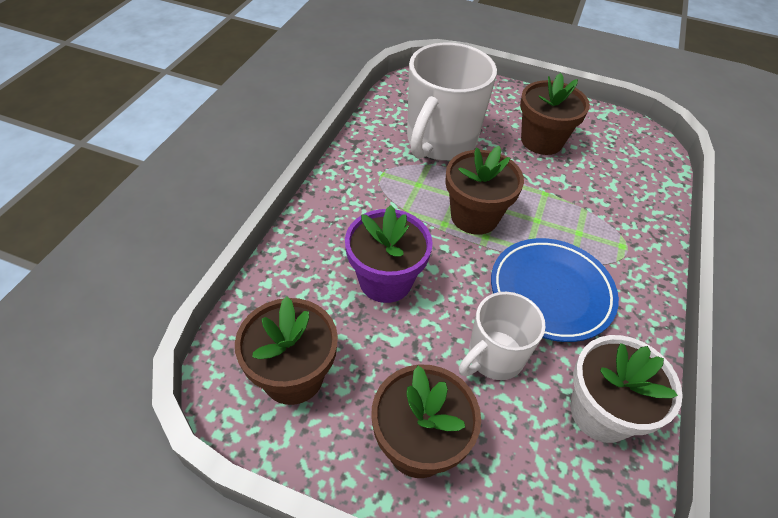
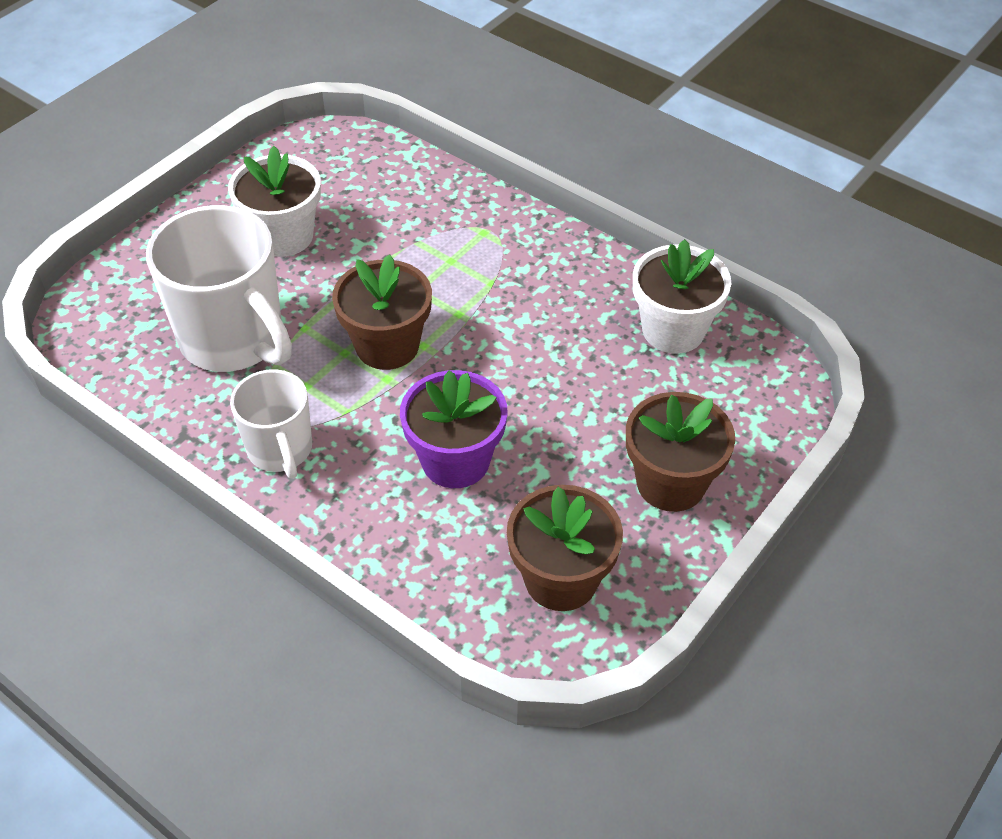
camera: 70 degrees left, 0 degrees up
white mug [459,292,546,380] -> white mug moved to [230,369,312,479]
blue plate [491,238,619,342] -> none
brown flower pot [520,73,590,155] -> white flower pot [228,146,321,257]

